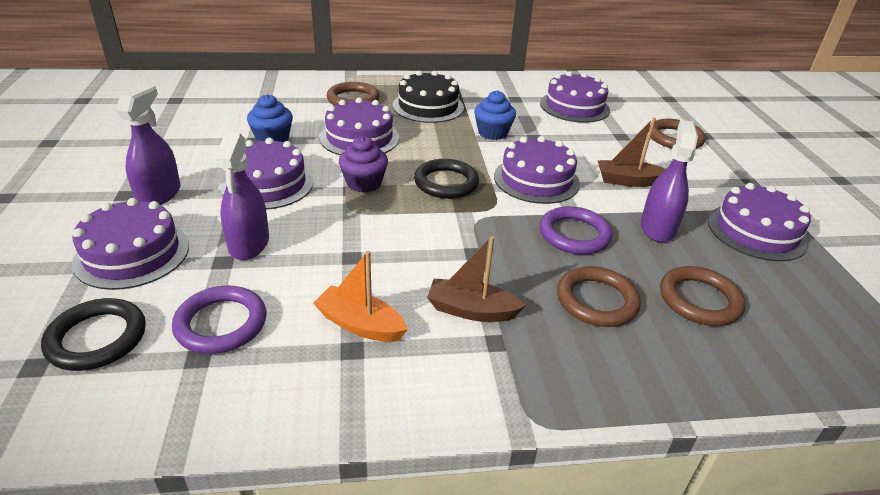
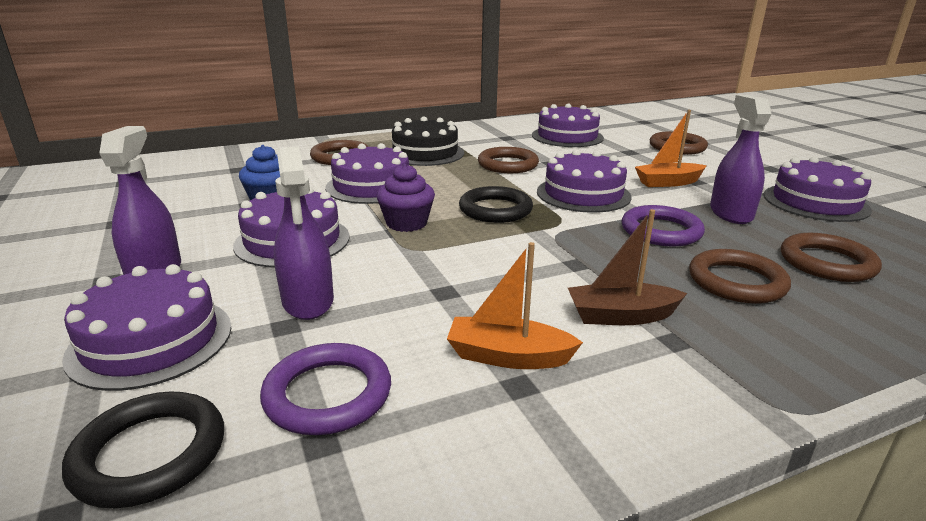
camera: 15 degrees left, 10 degrees down
blue cupcake [474,90,516,140] -> brown ring [478,147,539,173]
brown boat [597,117,666,187] -> orange boat [635,110,707,187]

